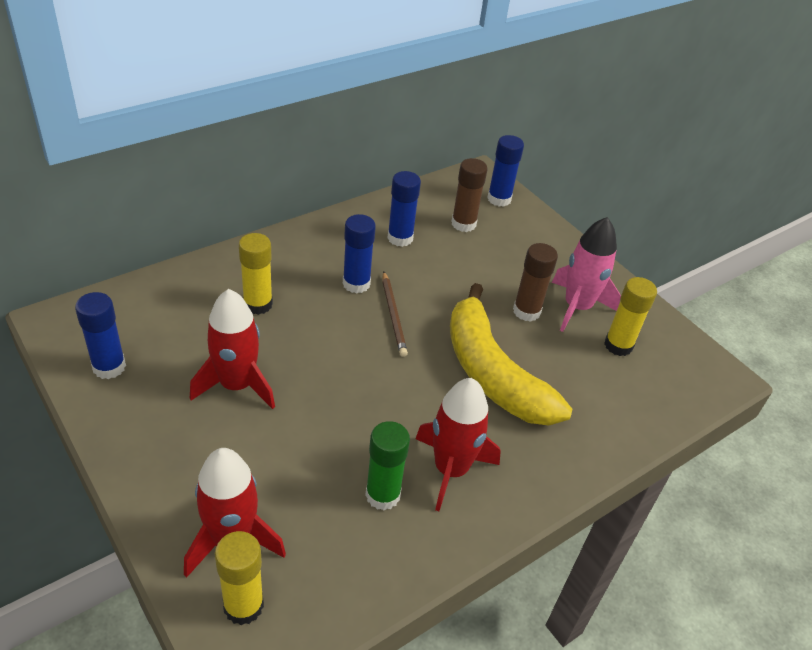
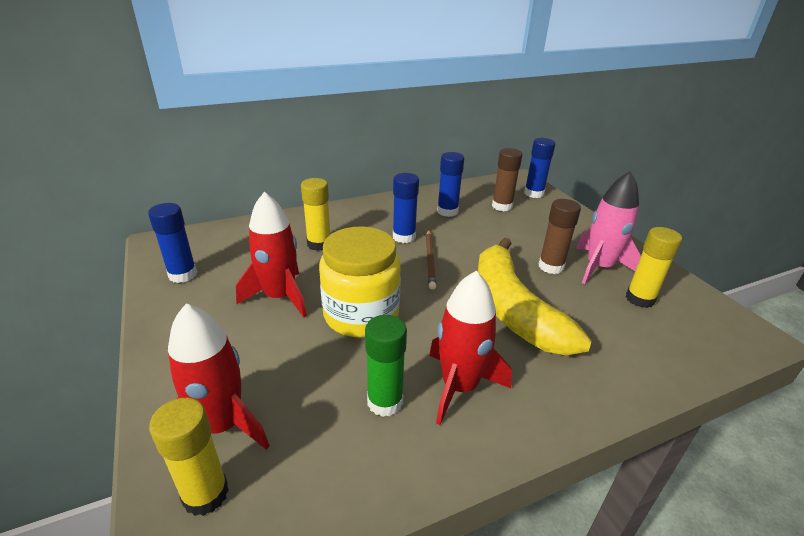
camera: 15 degrees right, 10 degrees down
none -> yellow jar [319,226,401,337]

